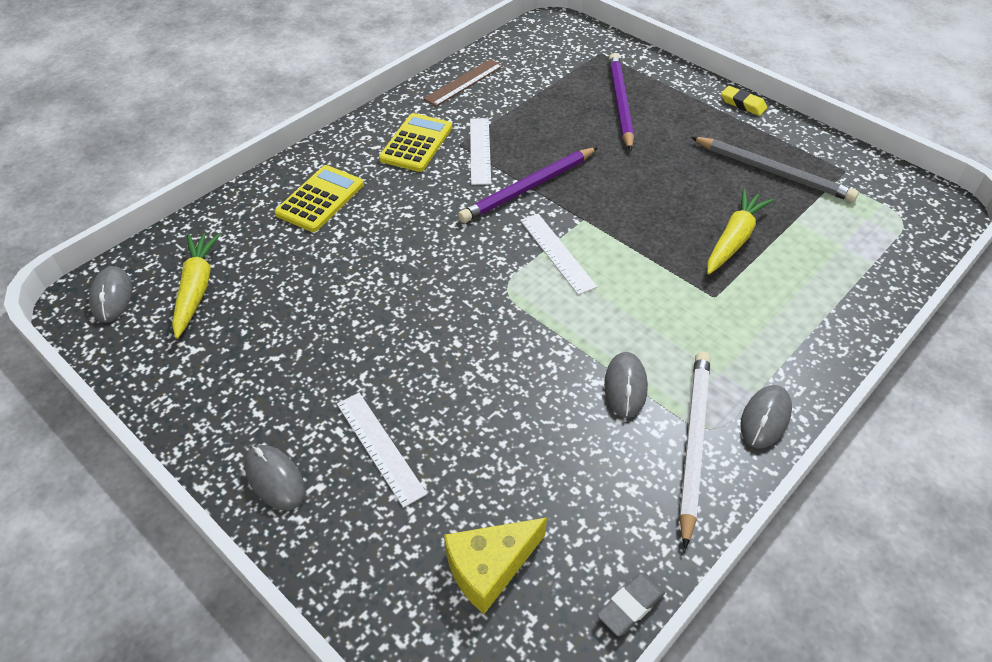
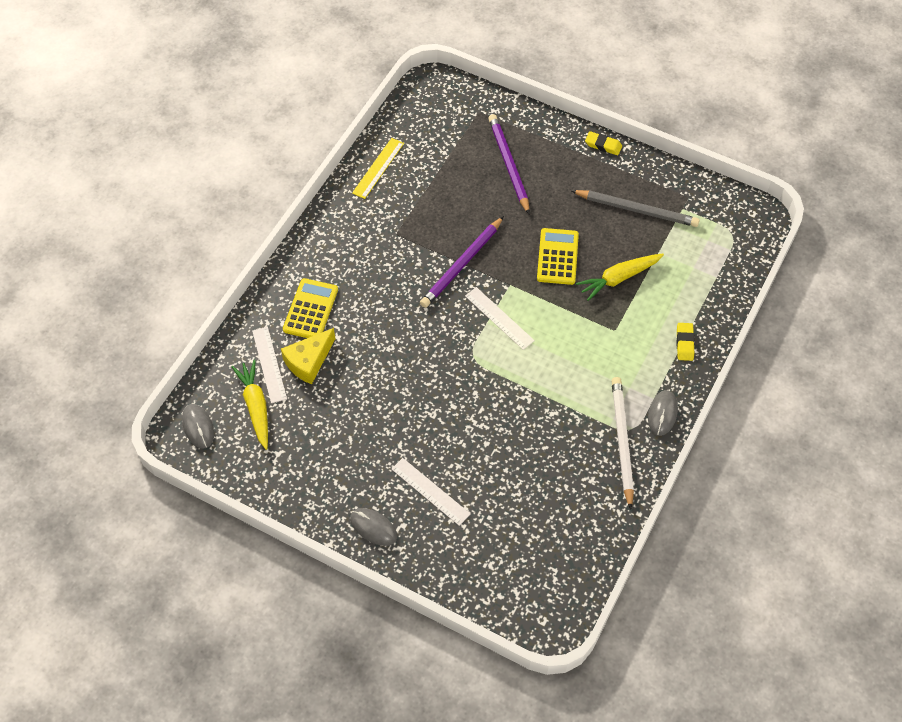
camera: 15 degrees left, 10 degrees up
yellow calculator [379,113,452,172] -> yellow calculator moved to [537,228,579,285]
brown ruler [424,59,503,106] -> yellow ruler [352,138,404,199]
yellow cheese [444,517,547,614] -> yellow cheese moved to [281,328,335,384]
white ruler [470,118,491,185] -> white ruler moved to [252,327,287,403]
grey eraser [597,572,665,636] -> none
grey mouse [604,352,648,418] -> none
yellow carrot [707,189,773,274] -> yellow carrot turned 135 degrees counterclockwise [576,254,664,301]
none -> yellow eraser [676,323,695,361]

